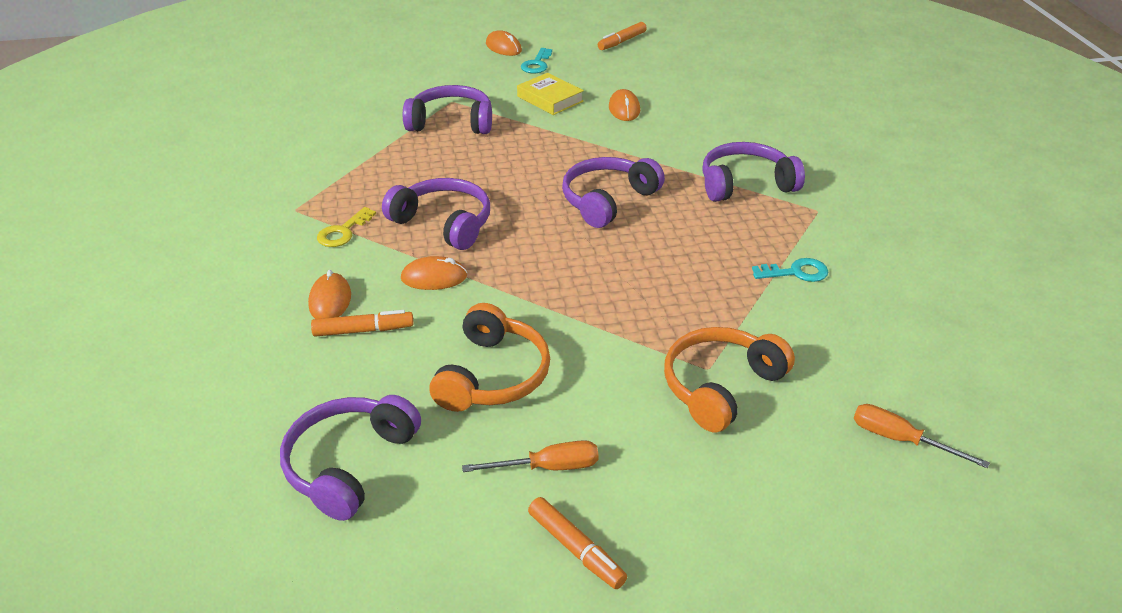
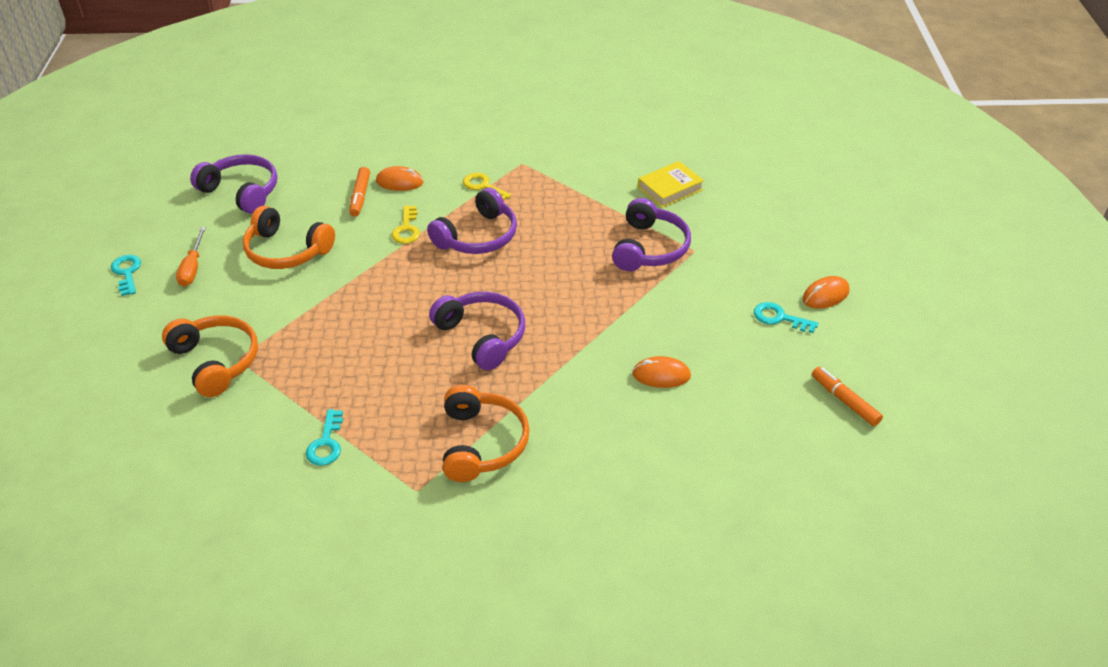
camera: 100 degrees right, 5 degrees up
orange mouse [401,256,467,290] -> yellow key [392,205,420,244]
yellow book [517,73,584,115] -> yellow book moved to [638,161,704,208]
orange marker [528,497,627,589] -> turquoise key [111,255,141,296]
purple headphones [702,142,805,202] -> orange headphones [443,385,530,482]
orange screwdriver [853,404,990,469] -> none

